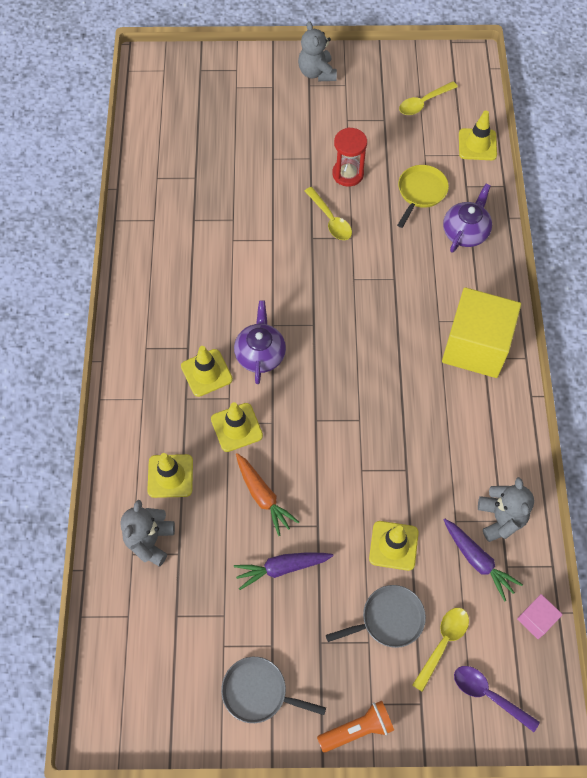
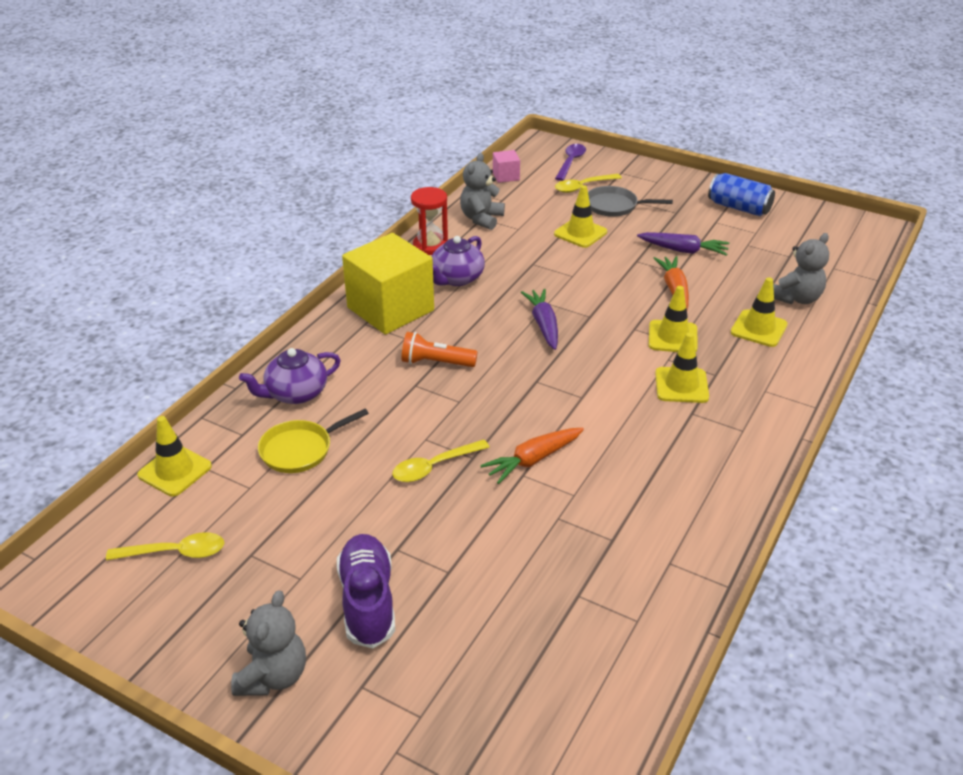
camera: 150 degrees left, 25 degrees down
grey pan [221,657,326,723] -> blue can [708,173,775,216]
purple teapot [234,300,286,384] -> purple teapot moved to [431,236,485,286]
yellow spoon [305,187,352,240] -> yellow spoon turned 120 degrees counterclockwise [392,439,490,482]
orange flashlight [317,701,394,753] -> orange flashlight moved to [401,332,478,367]
red hourglass [332,128,367,187] -> red hourglass moved to [411,187,448,255]
purple carrot [444,519,523,602] -> purple carrot moved to [521,289,558,350]
purple spoon [454,666,540,732] -> purple spoon turned 135 degrees counterclockwise [555,144,586,181]
none -> purple shoe [337,534,395,648]
none -> orange carrot [480,428,584,484]

